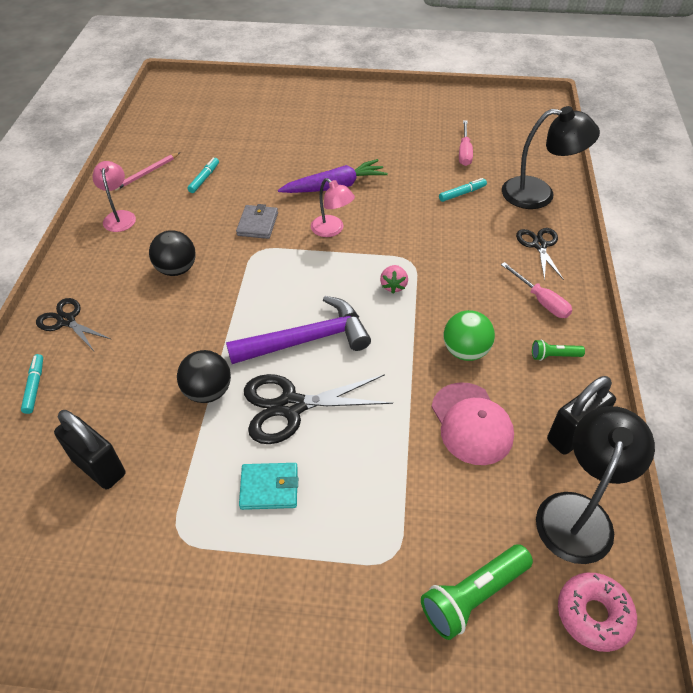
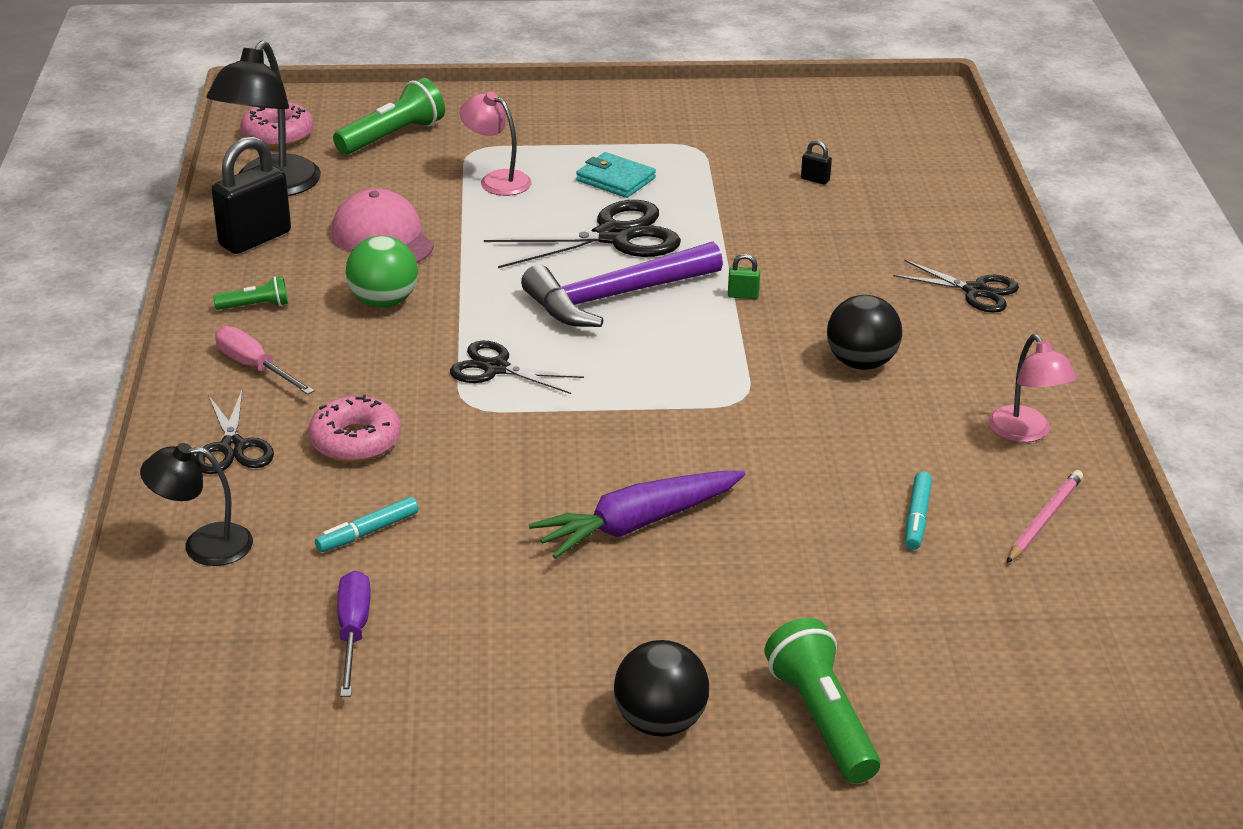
camera: 170 degrees right, 15 degrees down
turquoise marker [21,354,43,414] -> none
black padlock [54,410,125,489] -> black padlock [801,140,832,185], size x0.41
black ball [177,350,231,403] -> black ball moved to [614,640,709,737]
grey wallet [236,204,278,239] -> none
turquoise wallet [239,463,298,510] -> turquoise wallet turned 45 degrees clockwise [576,152,656,198]
pink lamp [311,178,355,237] -> pink lamp moved to [459,92,532,196]
pink strawberry [380,265,408,293] -> black scissors [450,341,584,394]
pink screwdriver [459,120,473,166] -> purple screwdriver [337,570,371,697]
black lamp [502,106,600,209] -> black lamp [140,443,253,566], size x0.61
none -> pink donut [308,395,401,462]
none -> green padlock [728,254,760,299]
none -> green flashlight [764,618,880,783]

